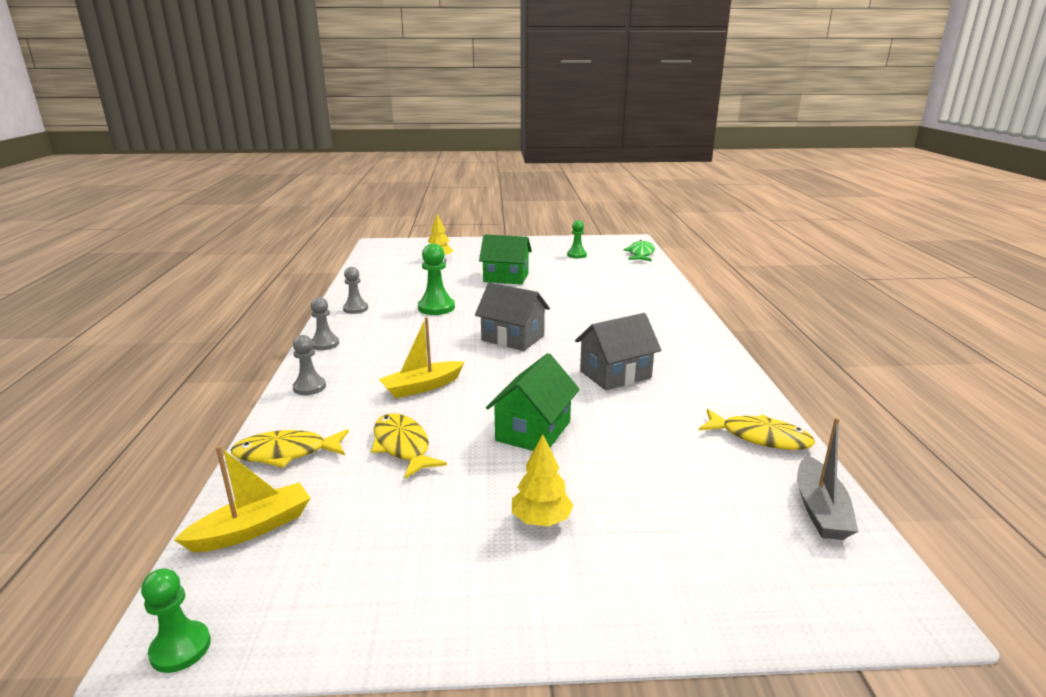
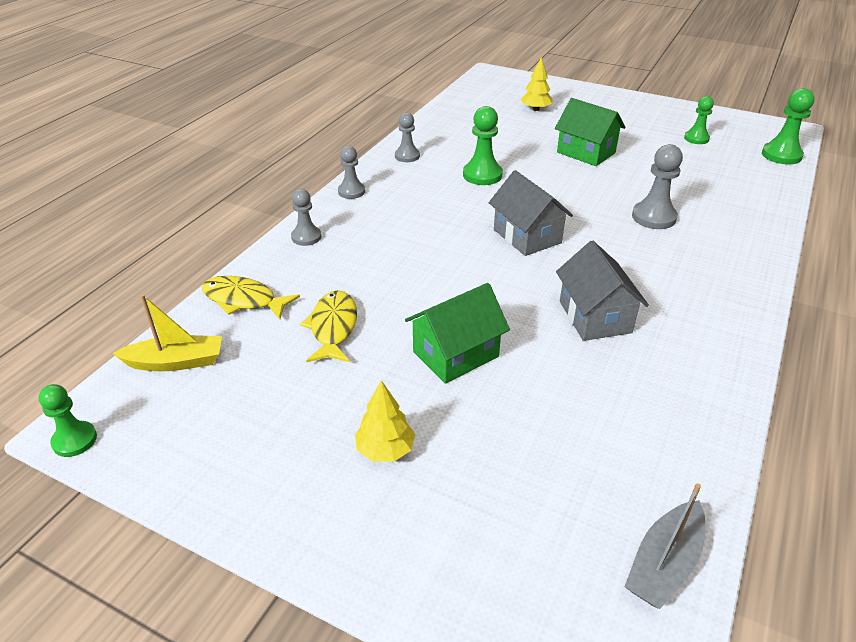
camera: 30 degrees right, 15 degrees up
yellow boat [379,317,464,398] -> none
grey house [575,313,661,390] -> grey house turned 75 degrees clockwise [556,241,649,341]
green fish [623,240,655,261] -> green pawn [762,88,815,164]
yellow fish [699,409,815,450] -> none
none -> grey pawn [632,144,683,229]

